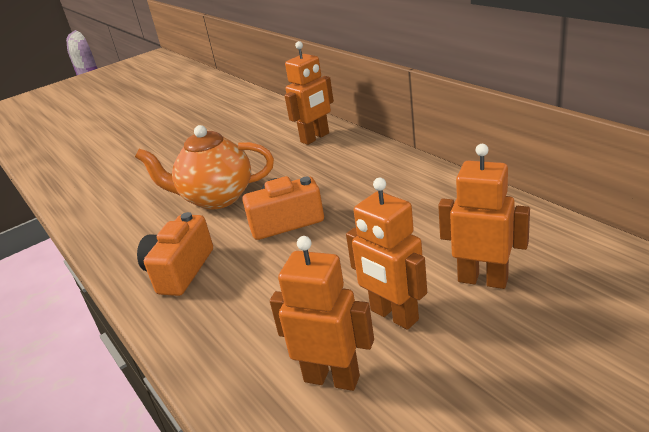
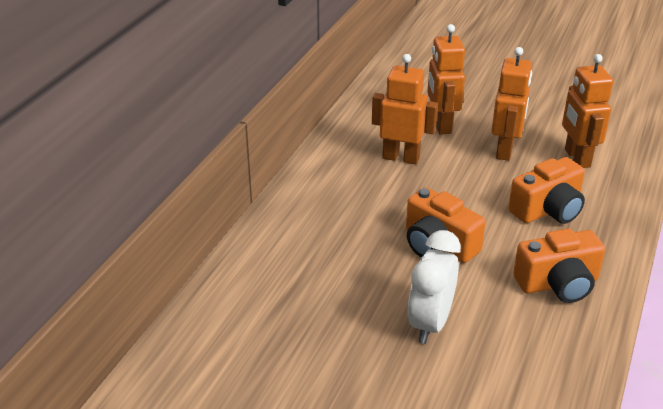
camera: 125 degrees left, 5 degrees up
orange teapot [135,125,274,210] -> white clock [408,230,461,344]
orange robot [285,41,334,145] -> orange robot moved to [372,54,438,164]
none -> orange camera [508,157,585,224]

